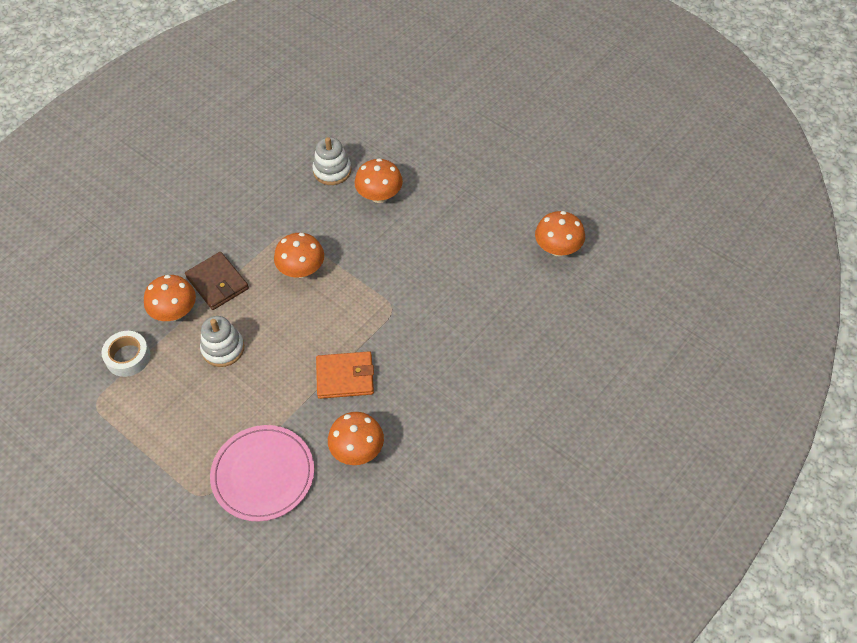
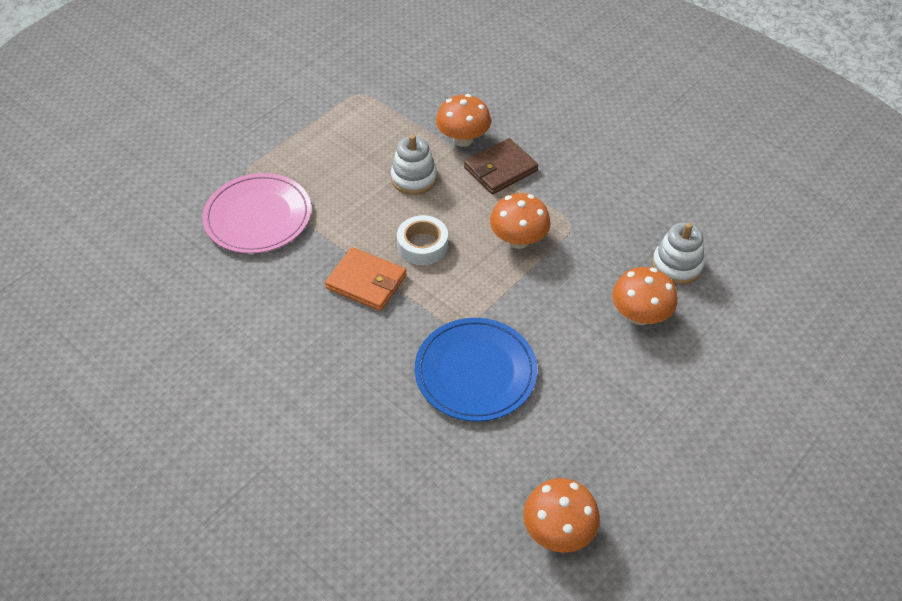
camera: 90 degrees right, 5 degrees down
white tape [101,331,150,377] -> white tape moved to [397,215,448,265]
orange wallet [316,351,374,399] -> orange wallet turned 60 degrees counterclockwise [325,247,407,311]
orange mushroom [328,412,384,465] -> none
none -> blue plate [415,318,537,421]

